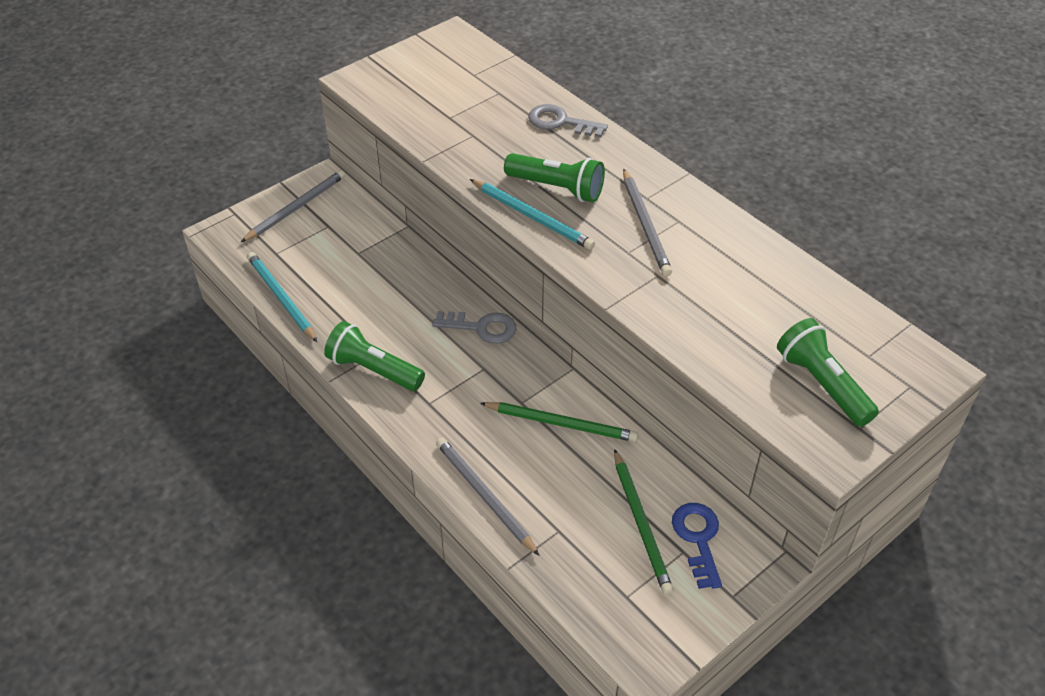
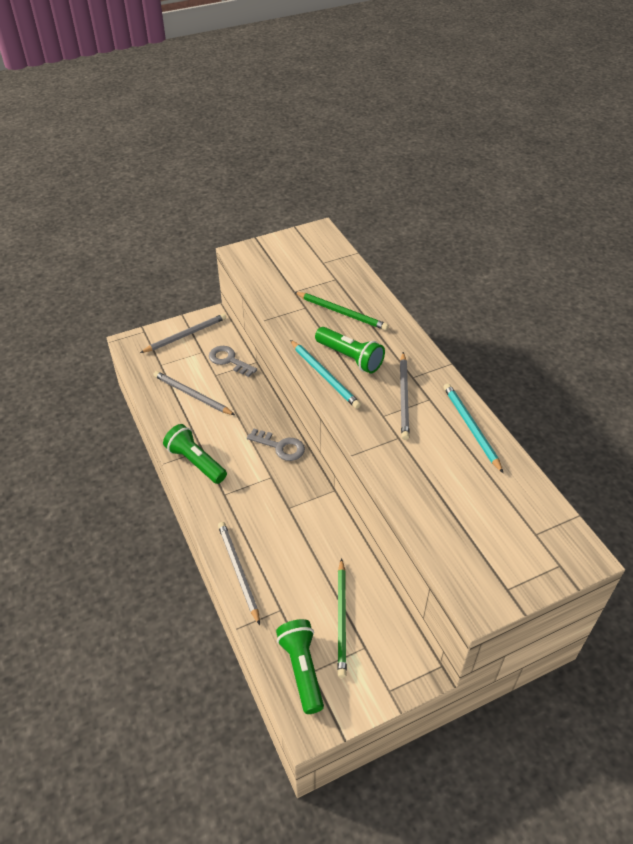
camera: 15 degrees right, 0 degrees up
turquoise pencil [247,252,317,342] -> turquoise pencil moved to [444,383,503,473]
green pencil [480,402,638,442] -> green pencil moved to [294,292,389,330]
grey key [528,104,608,138] -> grey key moved to [209,346,257,377]
blue key [672,503,722,589] -> none
green flashlight [777,318,879,427] -> green flashlight moved to [276,619,324,714]
none -> grey pencil [153,371,235,415]

